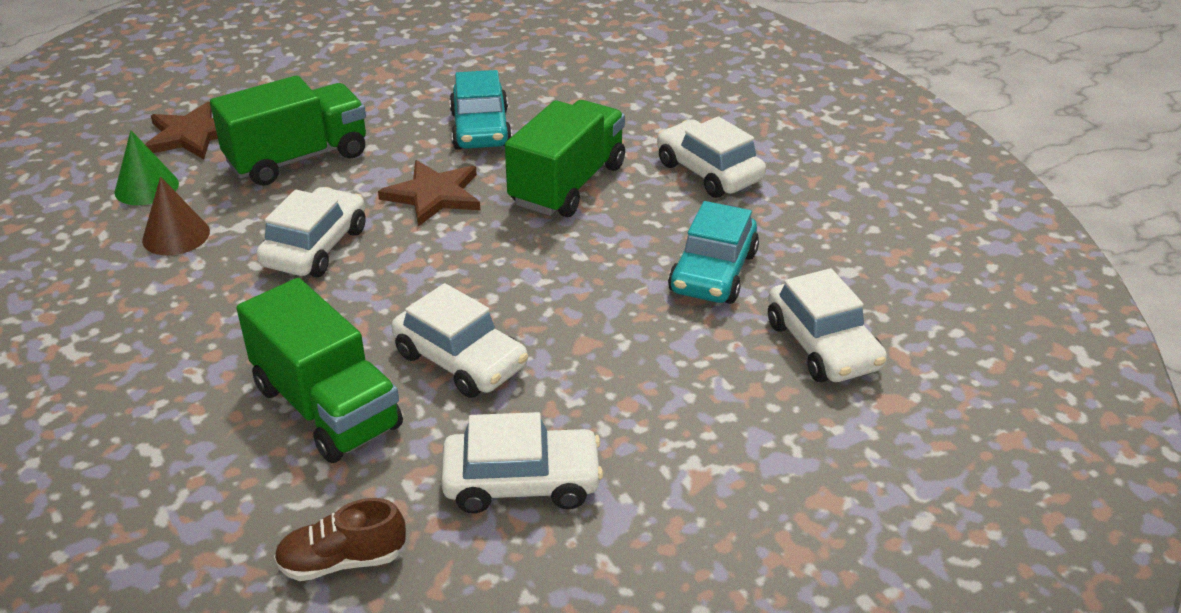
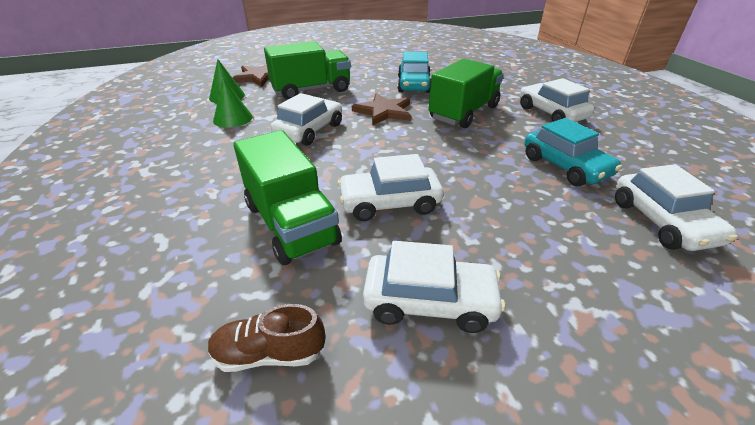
camera: 10 degrees right, 0 degrees up
brown cone [142,177,210,255] -> green cone [213,79,253,128]
white car [392,283,528,398] -> white car turned 120 degrees clockwise [337,154,443,221]
turquoise car [668,201,759,304] -> turquoise car turned 60 degrees counterclockwise [524,118,622,186]

